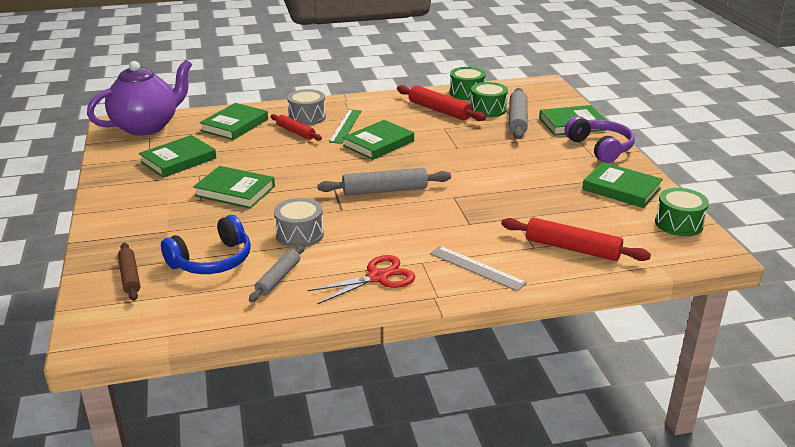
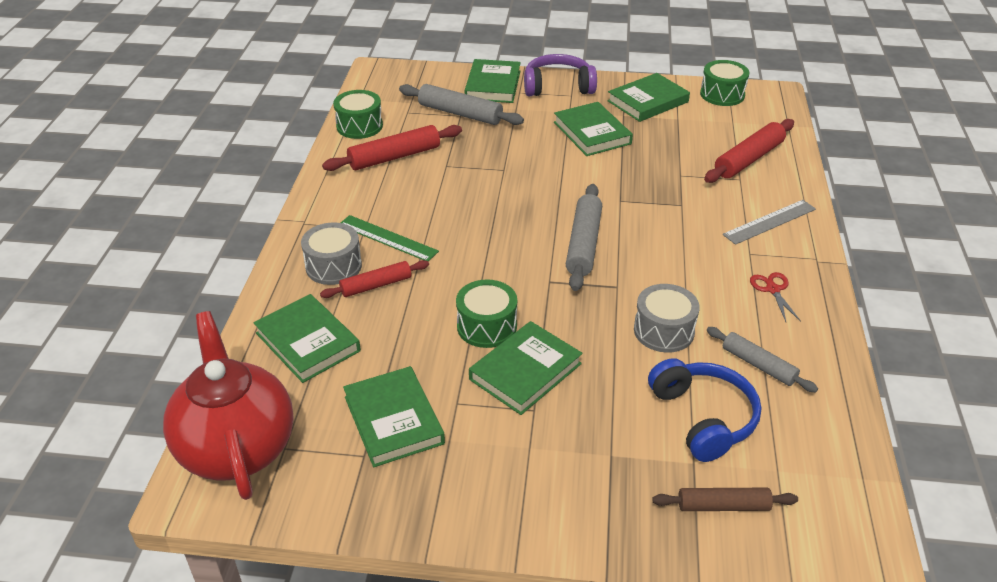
camera: 70 degrees left, 10 degrees up
purple teapot [87,60,192,136] -> red teapot [163,311,294,500]
red scissors [308,255,415,304] -> red scissors [750,272,801,322], size x0.62
green book [342,120,414,160] -> green book moved to [554,102,633,156]
green drum [471,82,508,117] -> green drum moved to [456,279,517,348]

